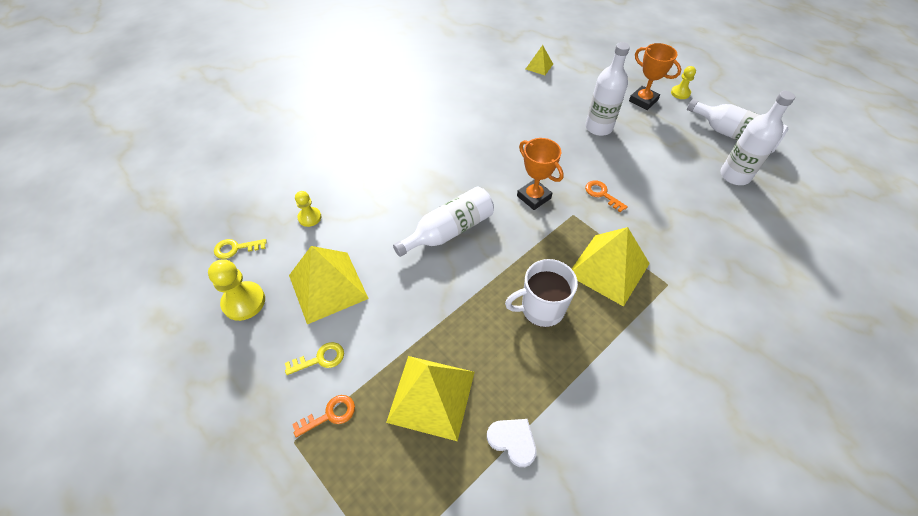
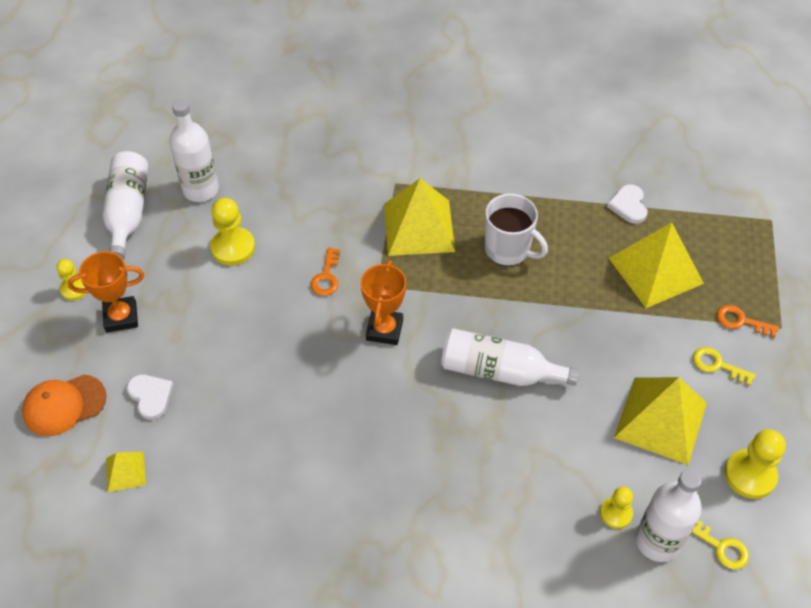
camera: 130 degrees left, 0 degrees up
white bottle [585,42,630,136] -> white bottle moved to [636,469,702,562]
orange trophy [629,43,681,110] -> orange trophy turned 75 degrees clockwise [68,251,144,333]
none -> orange cap [22,375,107,436]
none -> white heart [127,374,173,420]
none -> yellow pawn [210,198,255,265]

